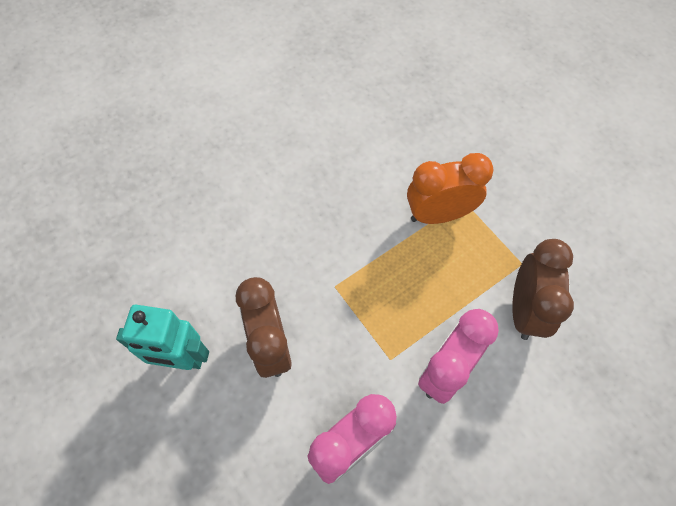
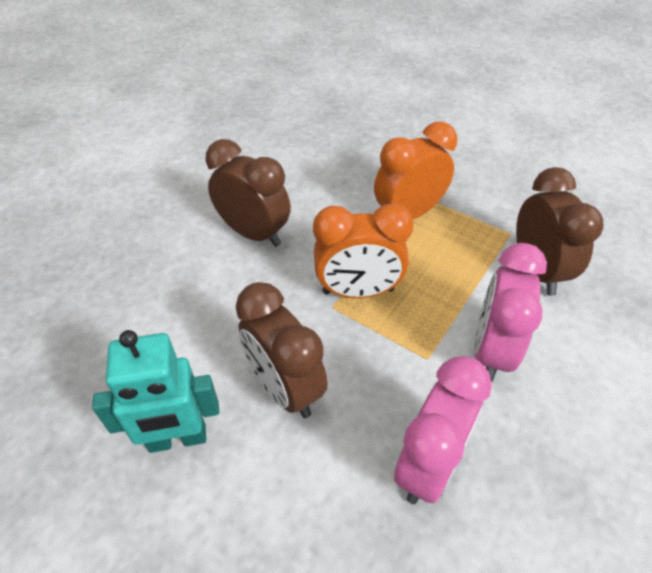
camera: 20 degrees left, 15 degrees down
none -> brown clock [205,139,291,247]
none -> orange clock [313,203,413,298]

